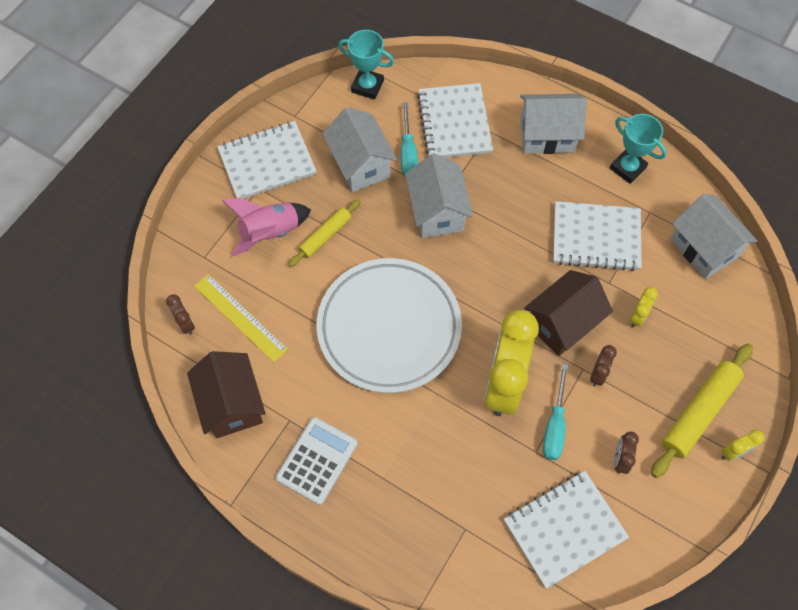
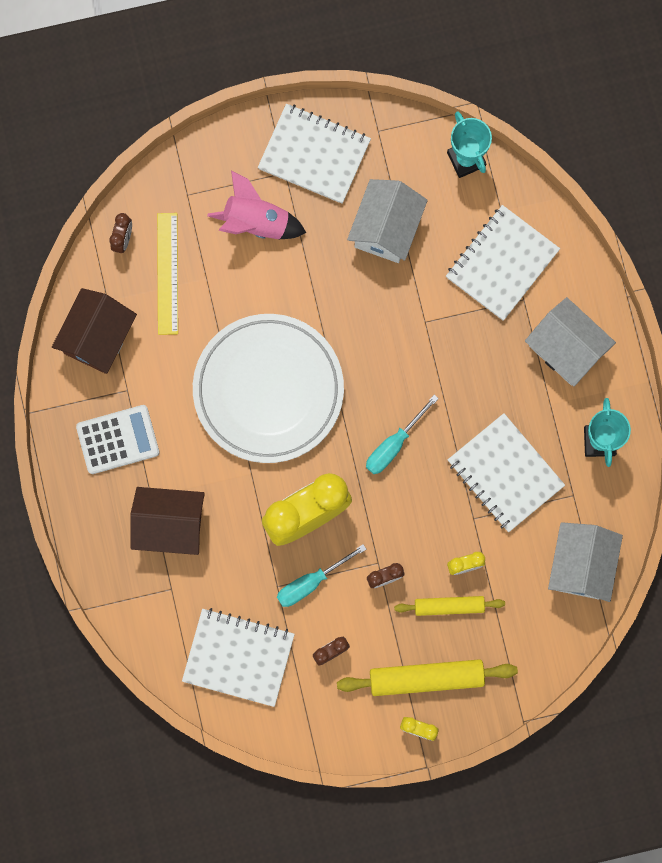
camera: 45 degrees right, 15 degrees up
yellow rolling pin [288,199,361,267] -> yellow rolling pin moved to [394,596,505,616]
turquoise screwdriver [401,102,418,176] -> turquoise screwdriver moved to [366,395,439,474]
white house [405,153,473,238] -> none
brown house [524,270,613,356] -> brown house moved to [130,487,205,555]

